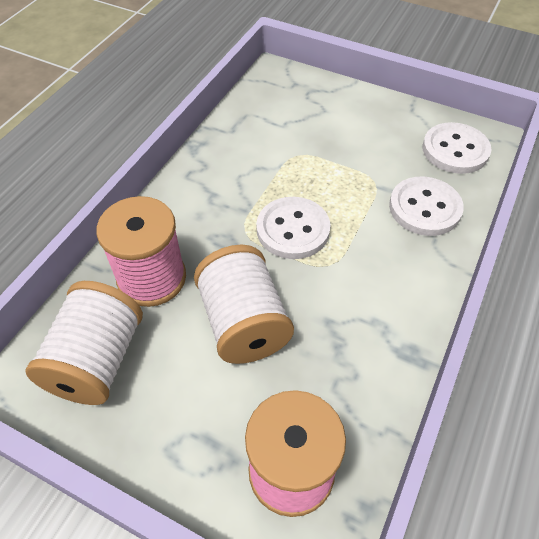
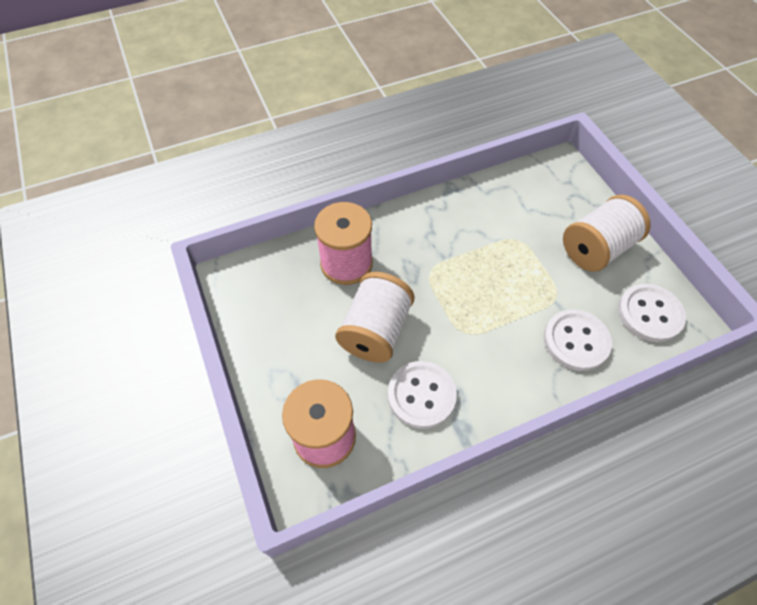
camera: 40 degrees right, 5 degrees up
white spool [25,281,143,405] -> white spool moved to [563,195,651,272]
white button [256,197,330,259] -> white button moved to [388,361,457,429]

